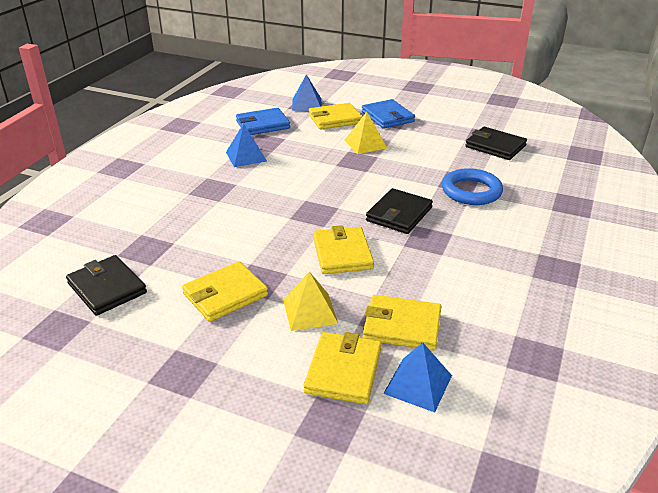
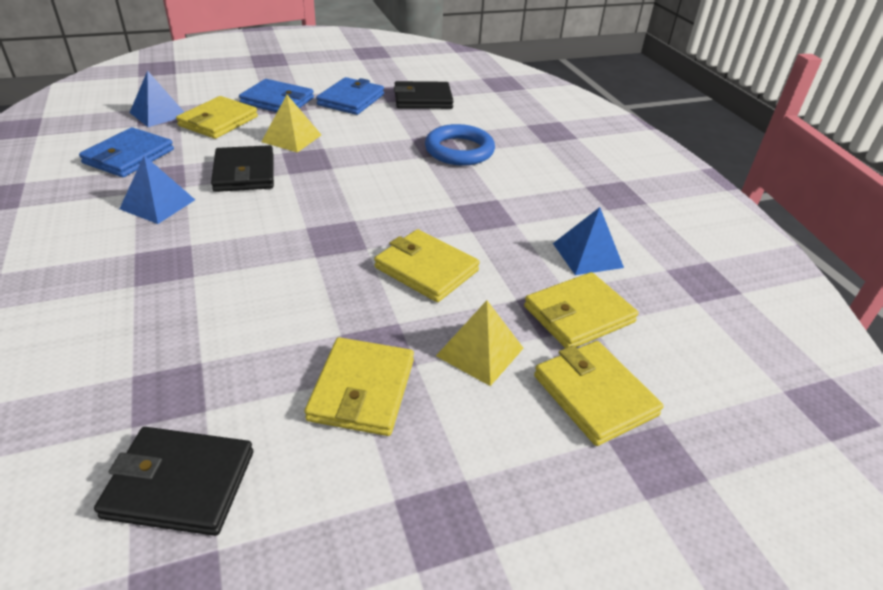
camera: 45 degrees left, 5 degrees up
black wallet [366,188,433,234] -> black wallet moved to [211,145,274,192]
blue pyramid [383,343,452,412] -> blue pyramid moved to [553,207,624,275]
none -> blue wallet [316,77,384,115]

